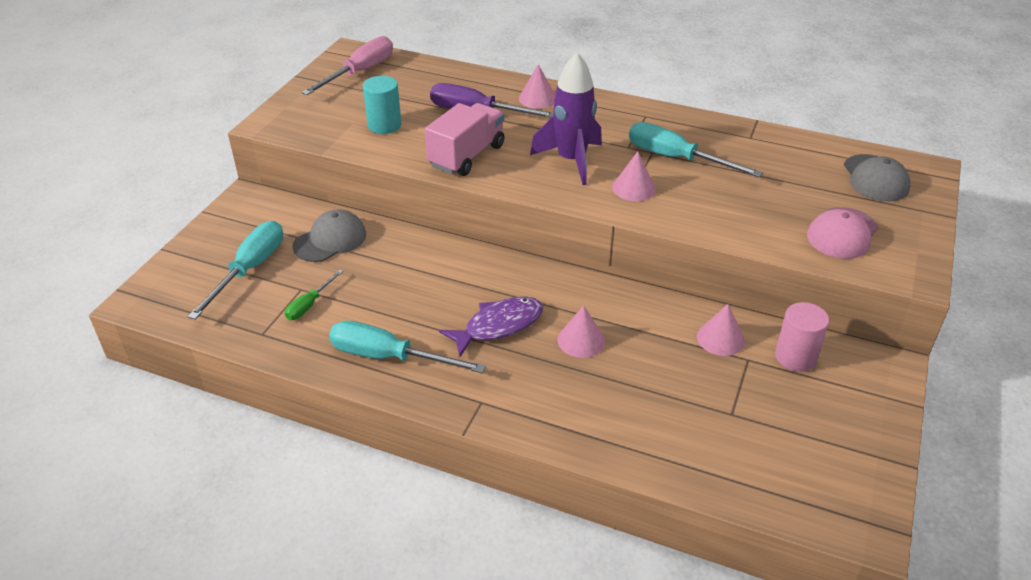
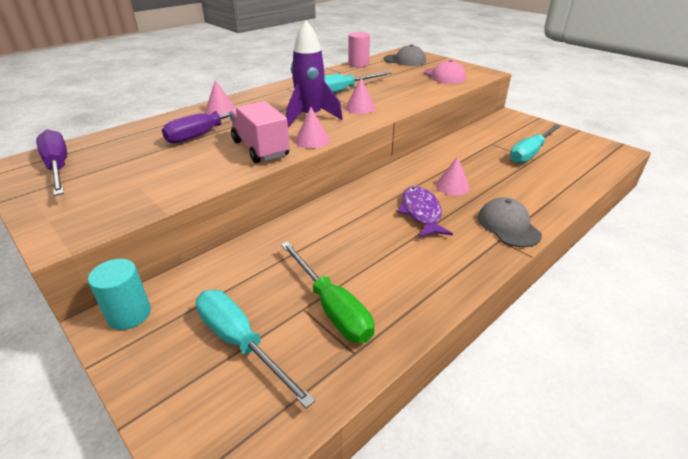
camera: 65 degrees left, 5 degrees down
green screwdriver [285,270,343,320] -> green screwdriver [281,242,374,343], size x1.87
grey cap [292,209,366,262] -> grey cap moved to [478,197,542,247]
pink screwdriver [302,36,393,95] -> purple screwdriver [36,129,67,196]
turquoise screwdriver [329,321,486,373] -> turquoise screwdriver moved to [510,124,561,164]
turquoise cylinder [363,76,402,134] -> turquoise cylinder moved to [88,259,151,330]
pink cone [697,304,745,356] -> pink cone moved to [295,107,330,149]
pink cylinder [775,302,829,372] -> pink cylinder moved to [349,32,370,67]

